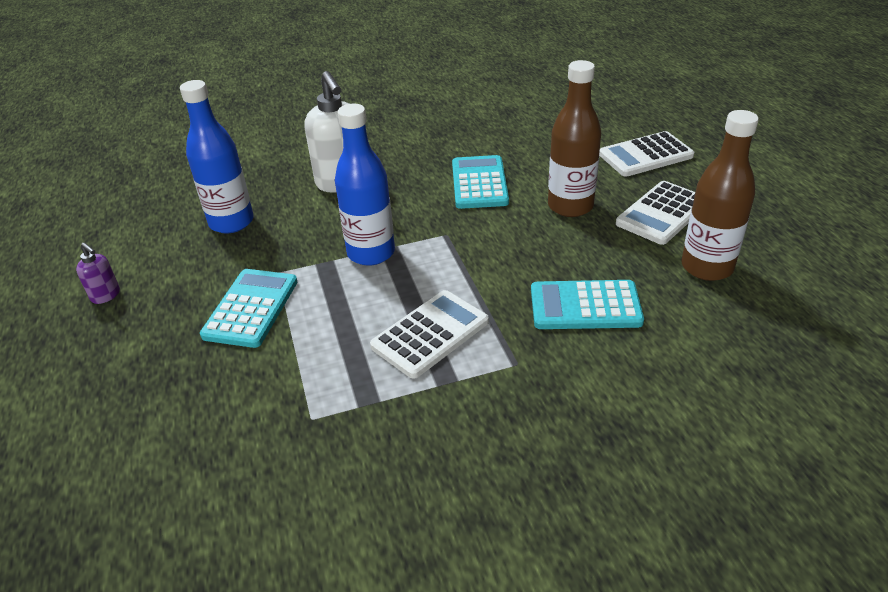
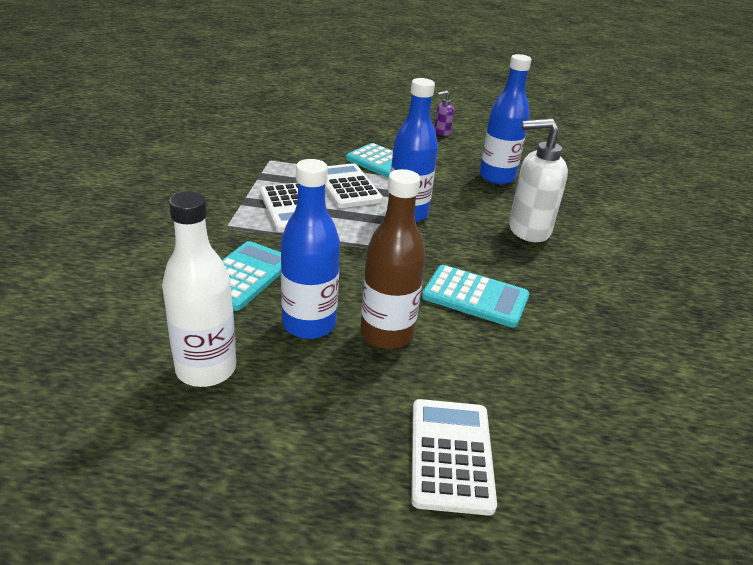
camera: 110 degrees right, 5 degrees down
white calculator [616,181,695,245] -> white calculator moved to [325,163,383,208]
brown bottle [681,110,759,281] -> white bottle [162,191,236,387]
none -> blue bottle [281,159,340,339]

